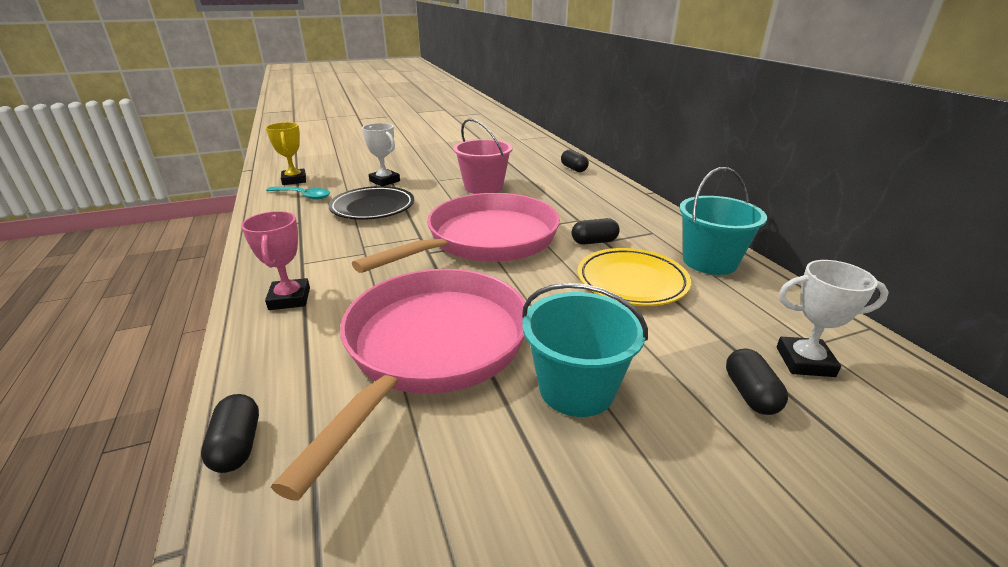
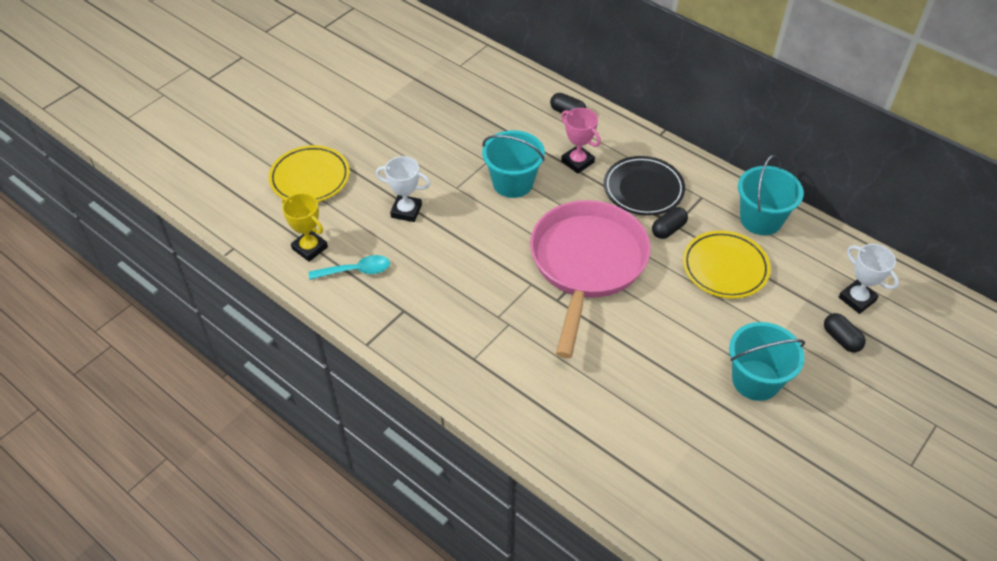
camera: 30 degrees left, 20 degrees up
black capsule [201,394,259,473] -> none
pink trophy [241,211,310,310] -> pink trophy moved to [561,108,601,174]
pink pan [271,269,526,500] -> none
black plate [329,186,414,220] -> black plate moved to [604,156,685,216]
pink bucket [453,118,513,194] -> turquoise bucket [482,130,545,198]
white trophy [777,260,889,377] -> white trophy turned 75 degrees clockwise [839,244,899,314]
none -> yellow plate [269,145,350,202]

